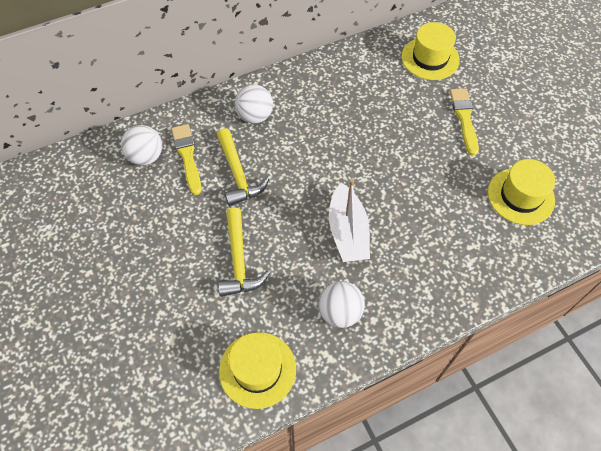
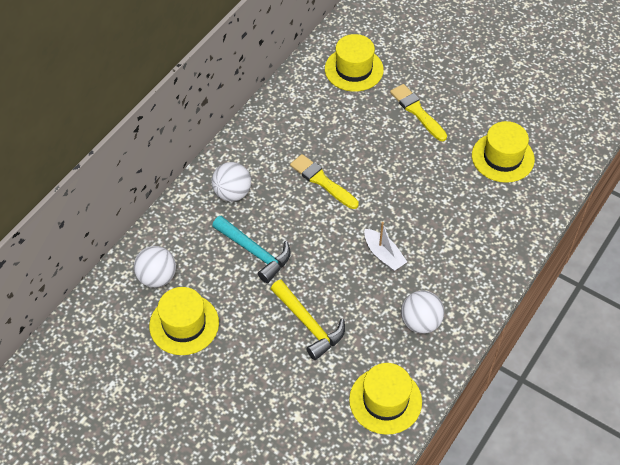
camera: 30 degrees left, 5 degrees down
yellow brush [171,124,202,195] -> yellow brush moved to [290,154,359,209]
yellow hammer [217,128,270,206] -> turquoise hammer [212,216,291,283]
white boat [329,179,370,262] -> white boat [364,222,407,271], size x0.65
none -> yellow hat [149,287,219,355]

